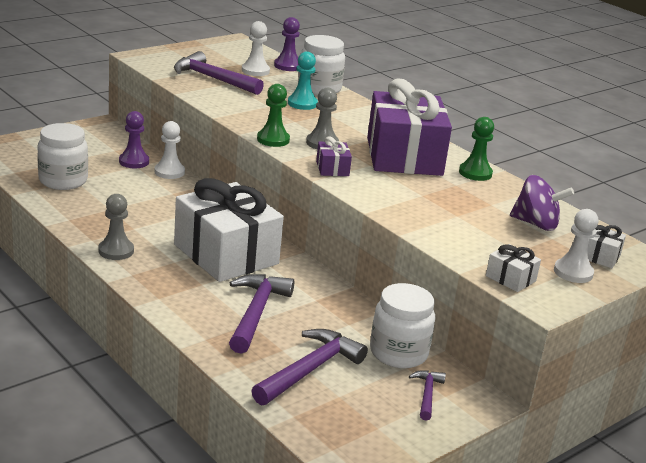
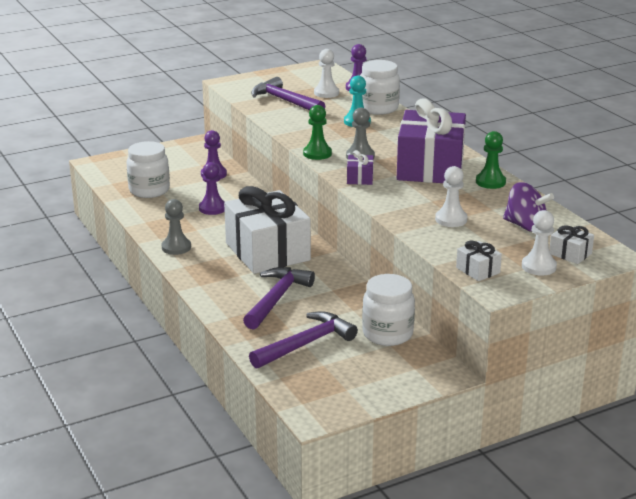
camera: 15 degrees right, 0 degrees up
white pawn [154,121,185,179] -> white pawn moved to [435,166,468,227]
purple hammer [409,370,446,421] -> none
none -> purple pawn [199,162,225,215]

